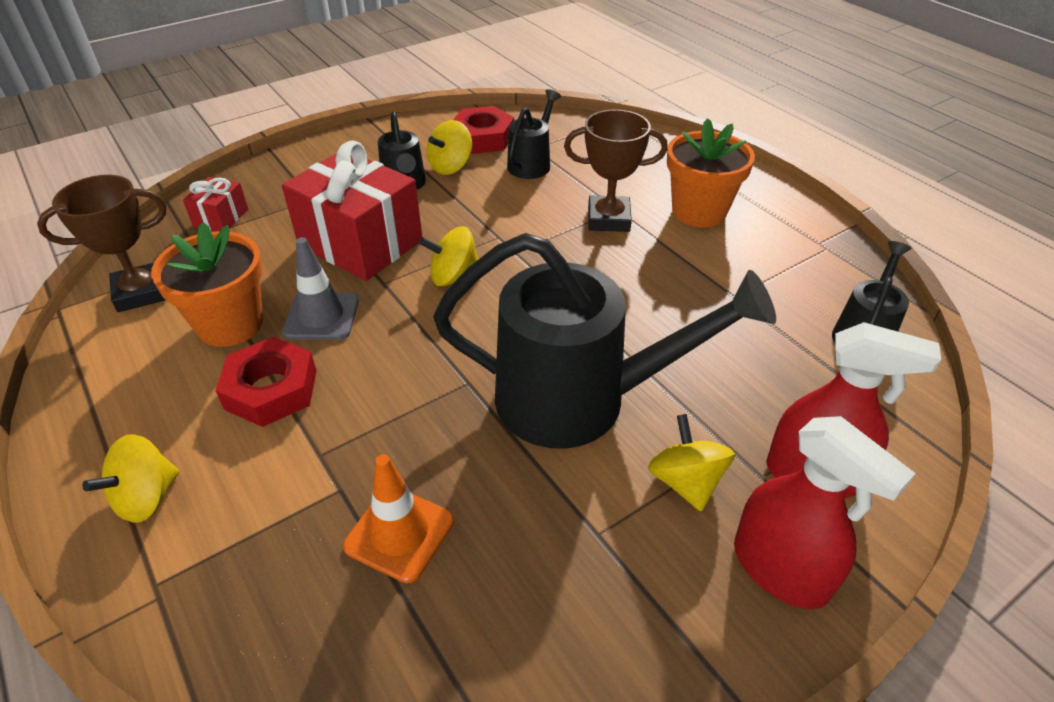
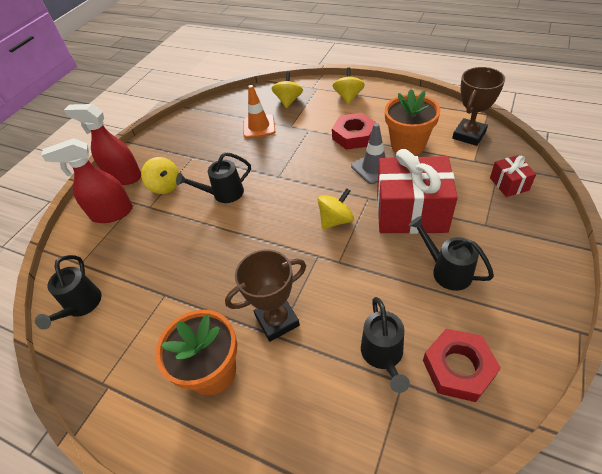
camera: 155 degrees right, 5 degrees up
yellow spinning top [427,120,472,175] -> yellow spinning top moved to [272,72,303,108]
black watering can [433,233,776,449] -> black watering can [176,152,251,203], size x0.48

